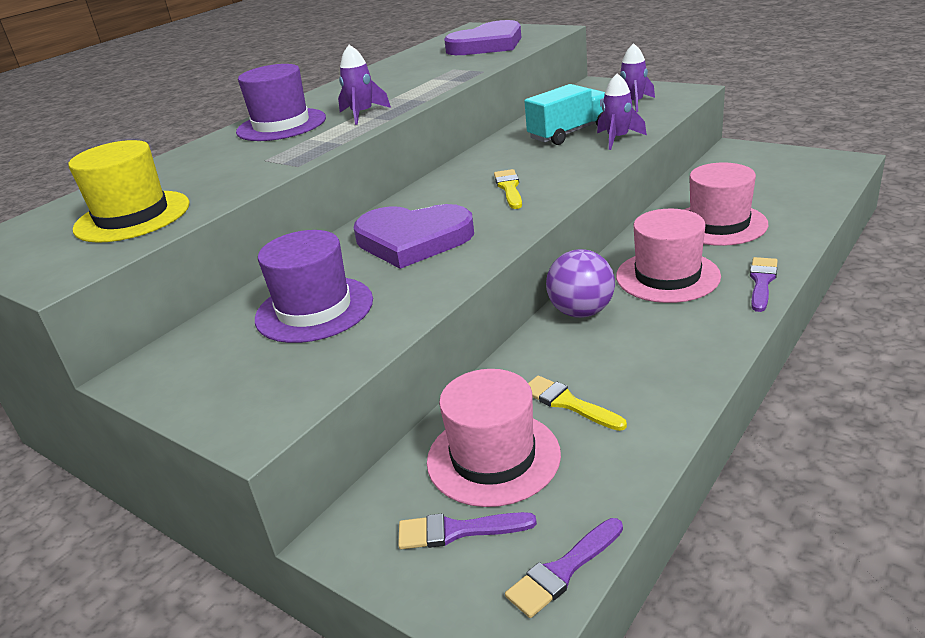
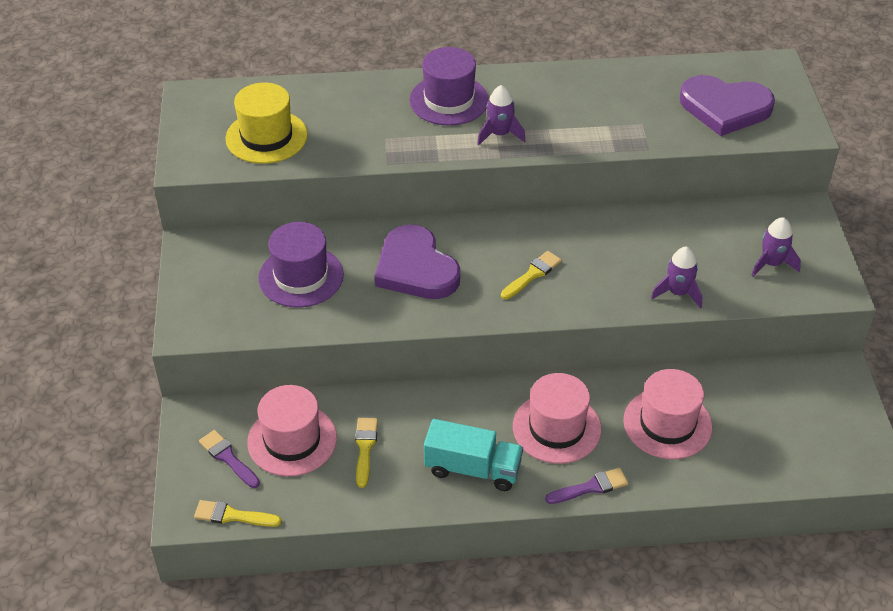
camera: 45 degrees right, 15 degrees up
purple brush [505,518,623,618] -> yellow brush [194,500,282,527]
turquoise truck [524,84,605,145] -> turquoise truck moved to [424,419,523,491]
purple ball [546,249,615,318] -> none

